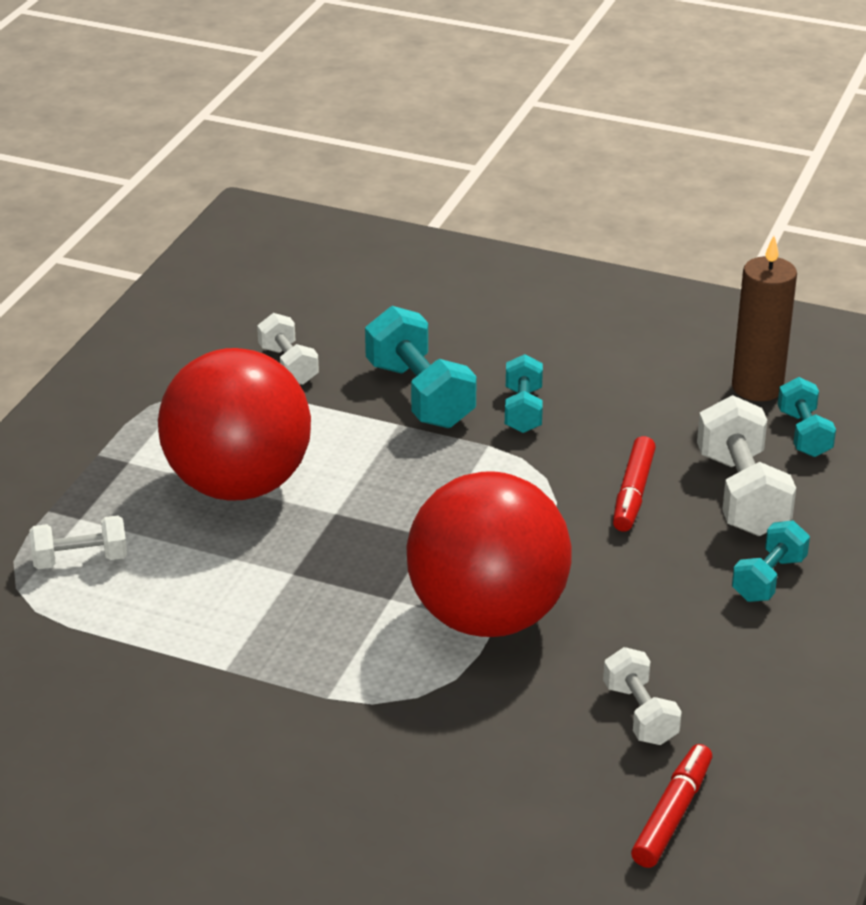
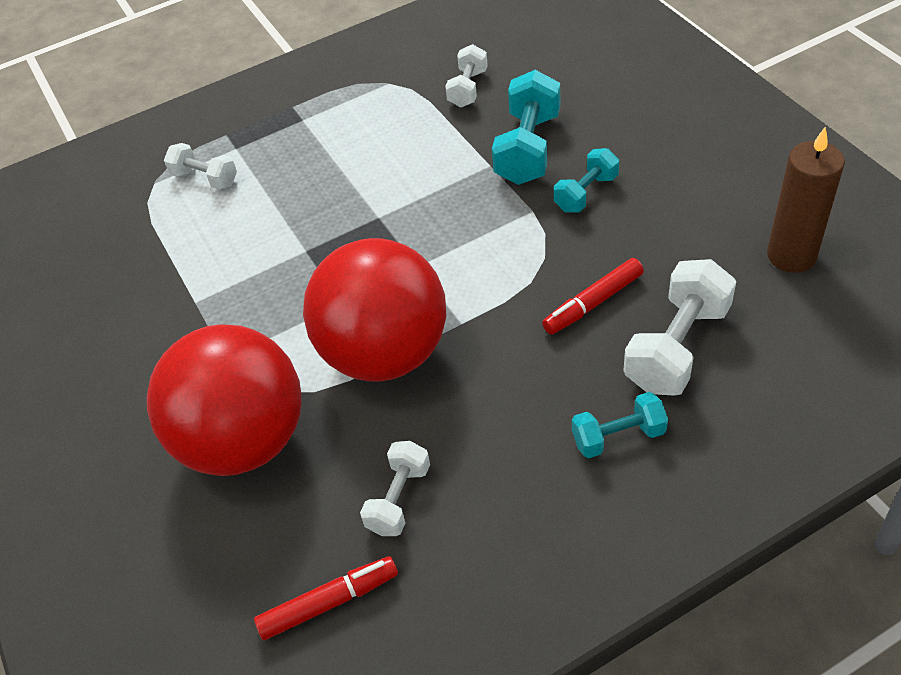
camera: 45 degrees right, 15 degrees up
red ball [158,348,311,501] -> red ball moved to [147,324,302,476]
turquoise dumbbell [778,377,836,457] -> none

